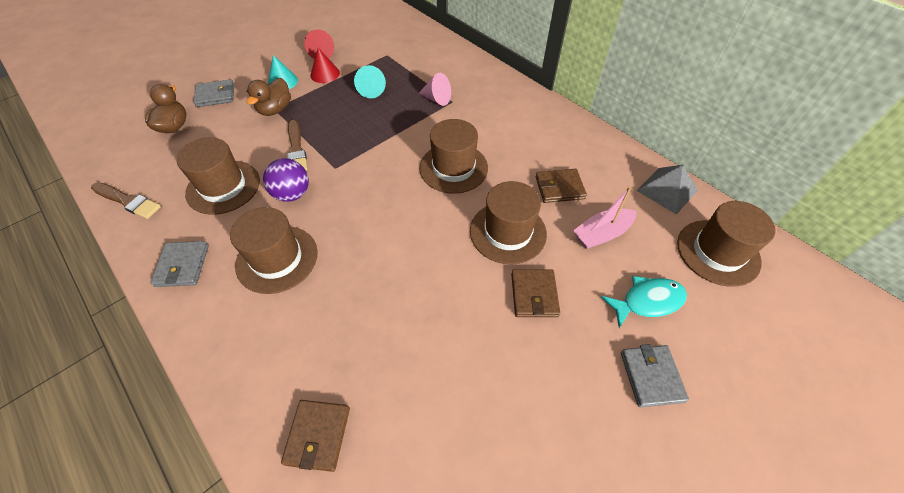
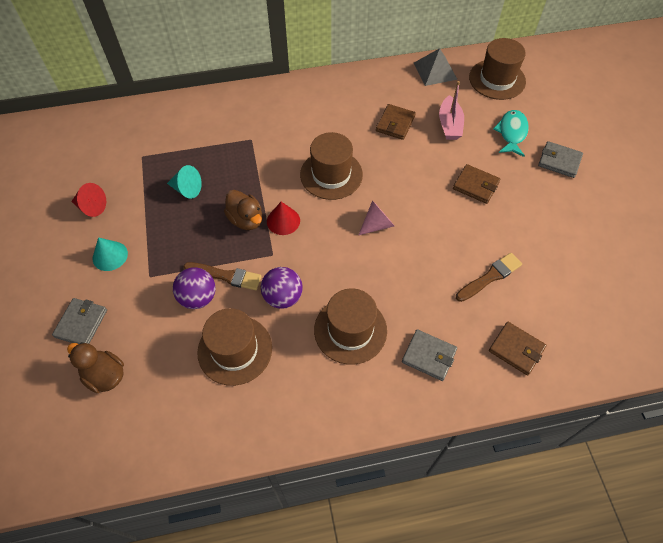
camera: 60 degrees left, 5 degrees up
brown brush [91,182,161,219] -> brown brush moved to [456,253,522,302]
grey wallet [150,241,209,287] -> grey wallet moved to [402,329,457,381]
brown duck [247,78,291,116] -> brown duck moved to [224,190,262,230]
red cone [310,48,340,83] -> red cone moved to [267,202,300,235]
pink cone [418,73,451,106] -> pink cone moved to [359,200,394,235]
brown hat [470,181,547,265] -> none
none -> purple ball [173,267,216,309]

